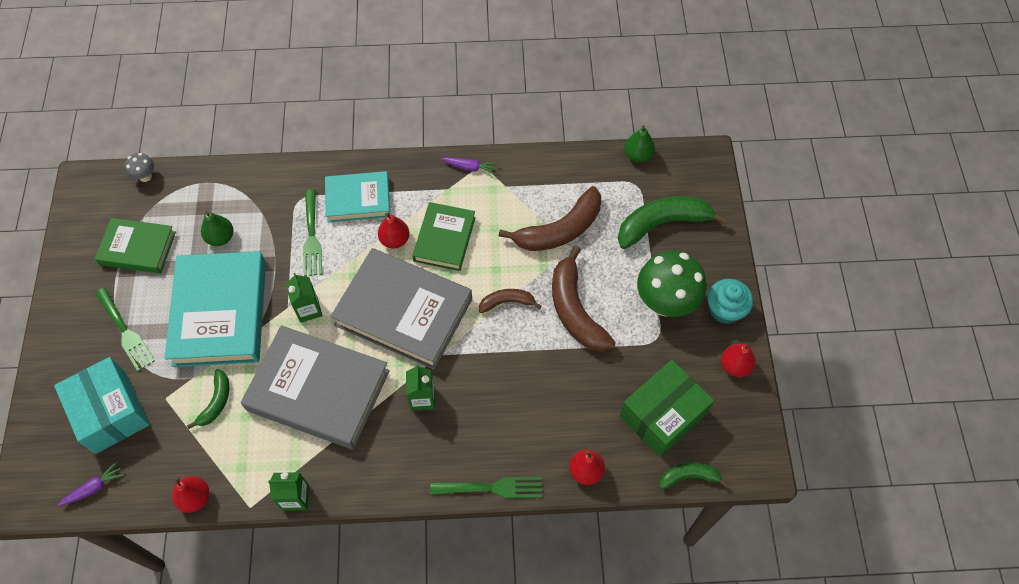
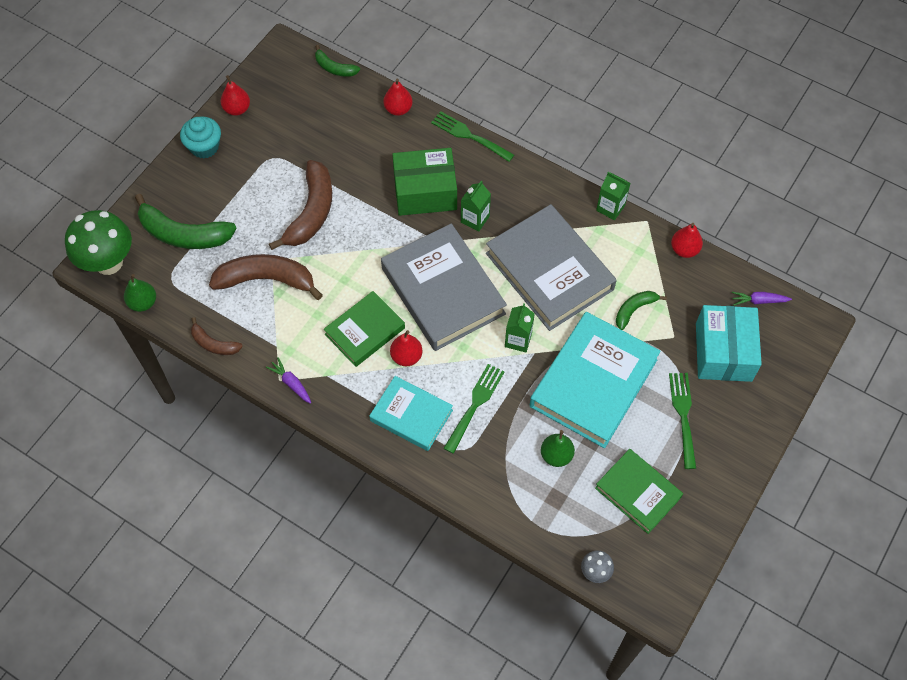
camera: 145 degrees left, 0 degrees up
brown banana [479,289,542,313] -> brown banana moved to [191,317,243,355]
green box [620,360,714,457] -> green box moved to [392,148,457,216]
green mushroom [637,251,706,317] -> green mushroom moved to [65,210,132,275]

